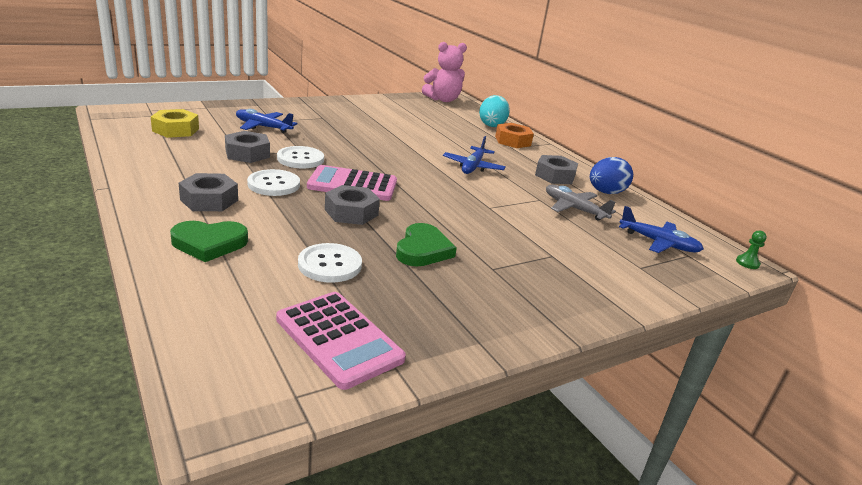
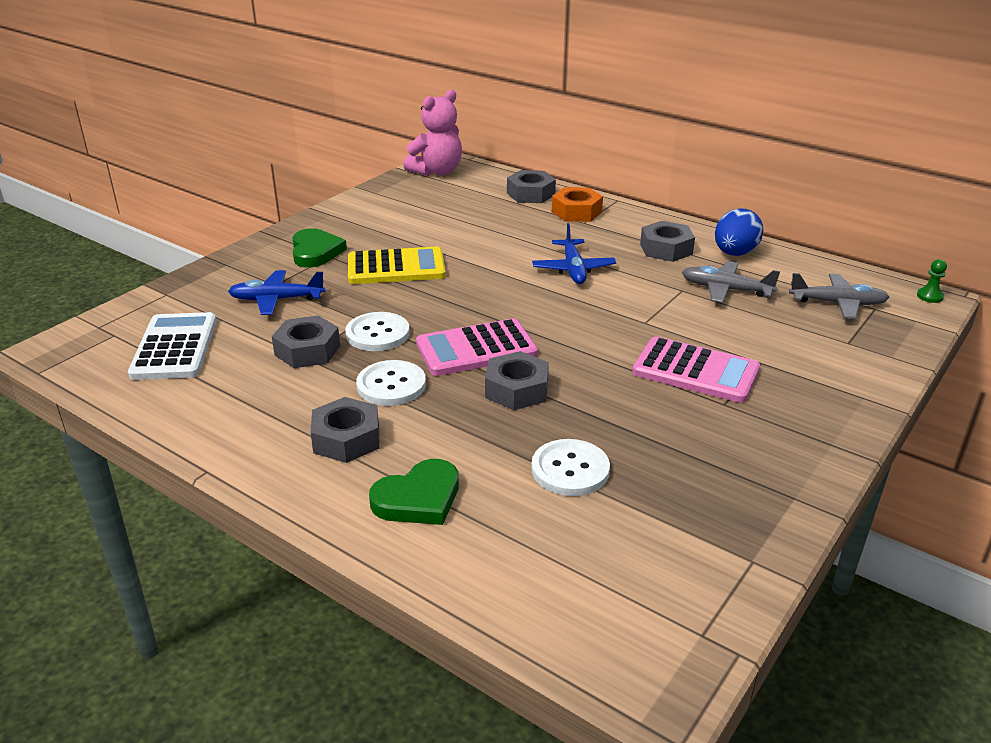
camera: 20 degrees left, 5 degrees up
yellow nut [151,109,199,138] -> white calculator [128,312,217,380]
pink calculator [276,292,406,390] -> pink calculator moved to [632,337,760,403]
green heart [396,223,457,267] -> green heart moved to [292,228,347,267]
turquoise egg [479,95,510,127] -> grey nut [507,170,556,203]
blue plane [619,206,704,253] -> grey plane [789,273,889,319]
none -> yellow calculator [348,247,446,284]

